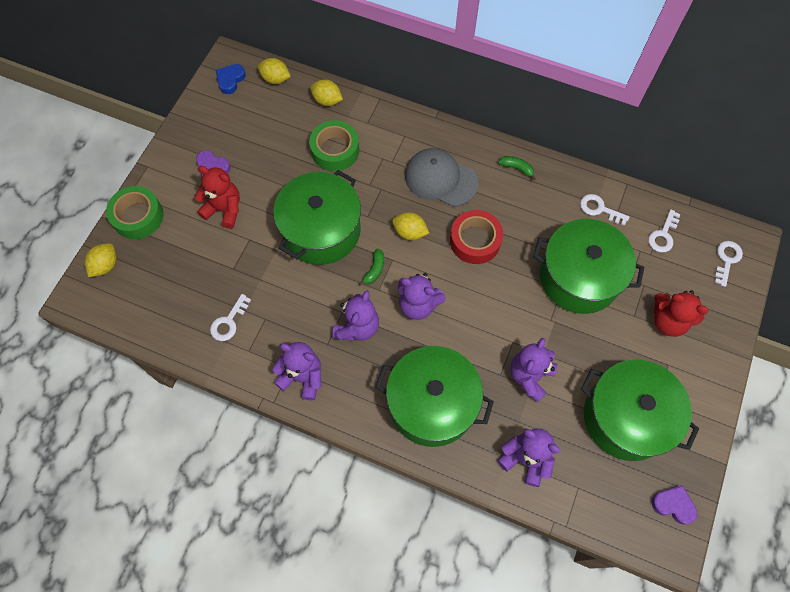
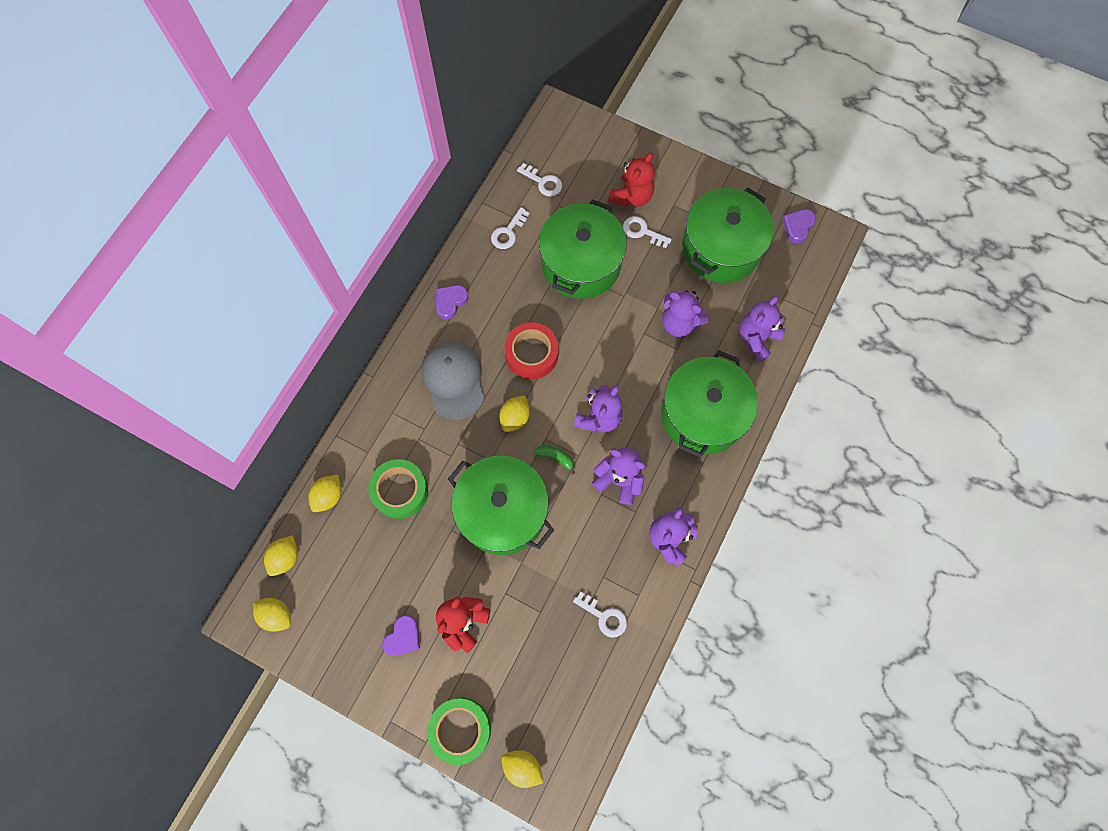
camera: 85 degrees left, 5 degrees up
blue heart [216,64,246,94] -> yellow lemon [253,598,291,632]
grey cap [405,148,478,207] -> grey cap turned 135 degrees clockwise [421,341,484,420]
green banana [498,156,536,180] -> purple heart [436,285,468,319]
white key [715,241,743,287] -> white key moved to [623,216,672,248]

